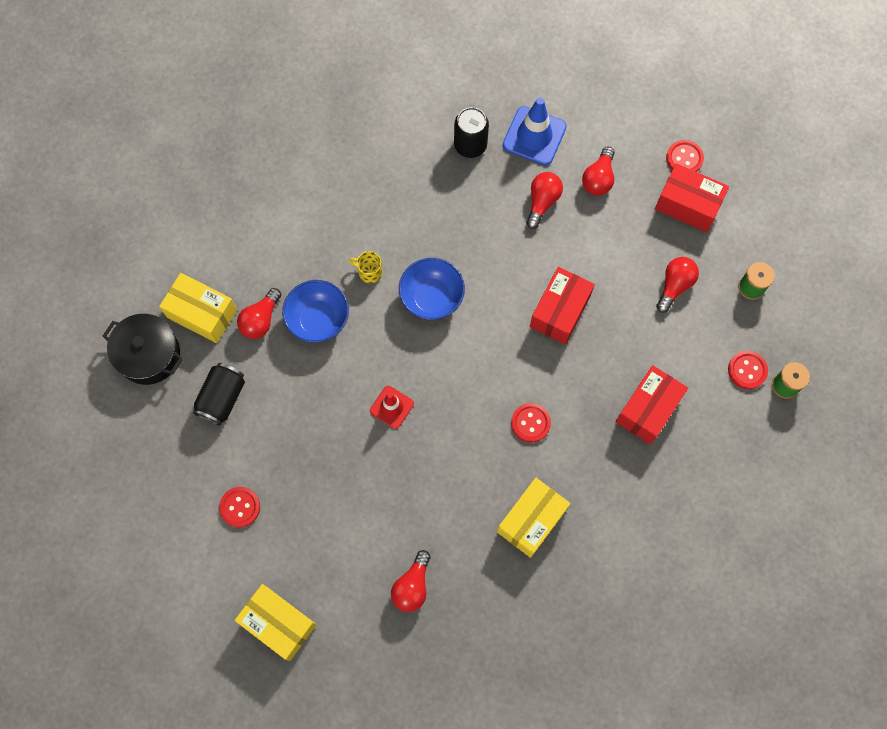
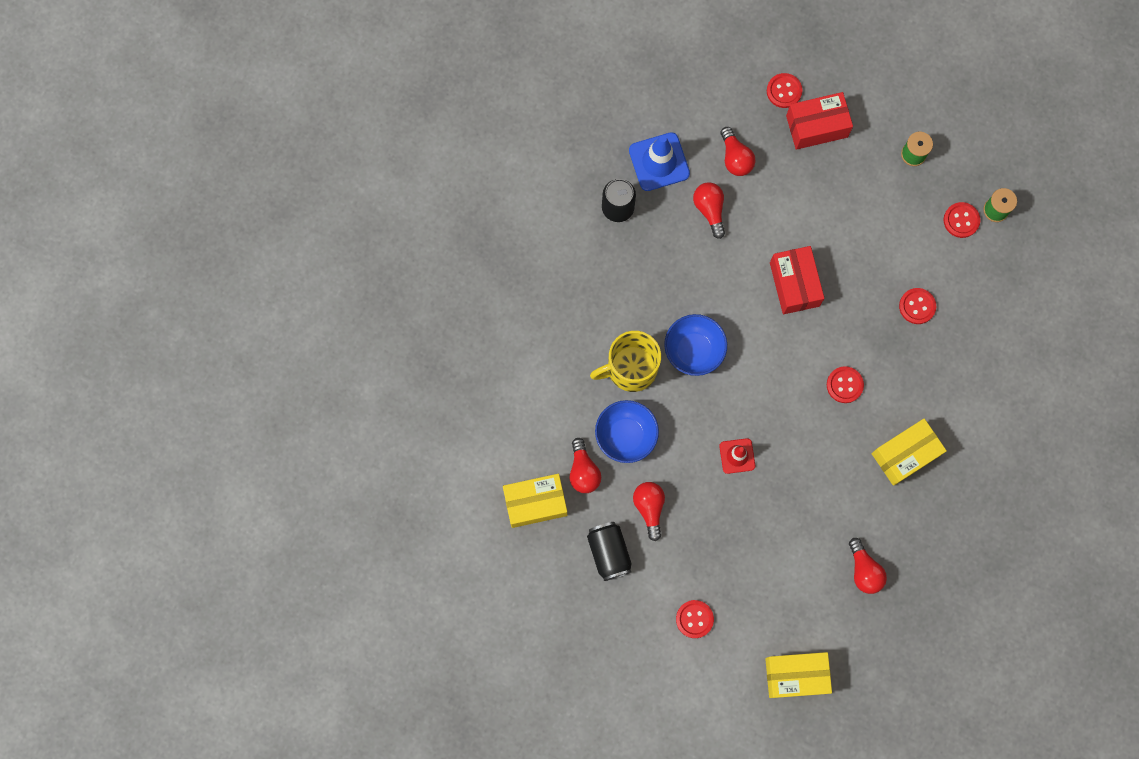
camera: 40 degrees left, 5 degrees up
black pot [103,314,183,385] -> none
yellow mug [349,251,382,283] -> yellow mug [590,331,661,392], size x2.16
yellow box [497,478,571,558] -> yellow box turned 60 degrees clockwise [872,419,947,486]
red box [616,365,688,445] -> red button [899,288,936,324]
red light bulb [656,257,699,313] -> red light bulb moved to [633,482,665,541]

